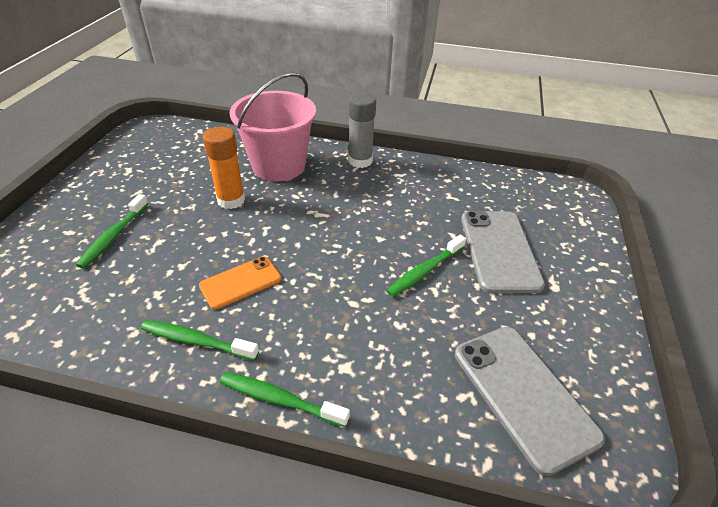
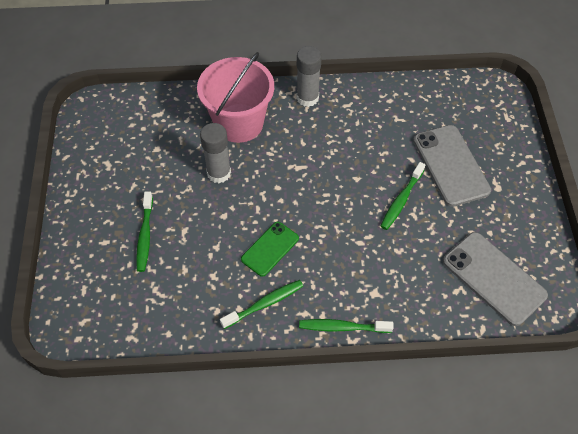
camera: 15 degrees left, 15 degrees up
green toothbrush [141,320,259,360] -> green toothbrush turned 150 degrees clockwise [220,280,303,329]
orange phone [199,256,281,309] -> green phone [241,222,299,277]
orange glue stick [203,127,245,209] -> grey glue stick [200,123,231,183]

